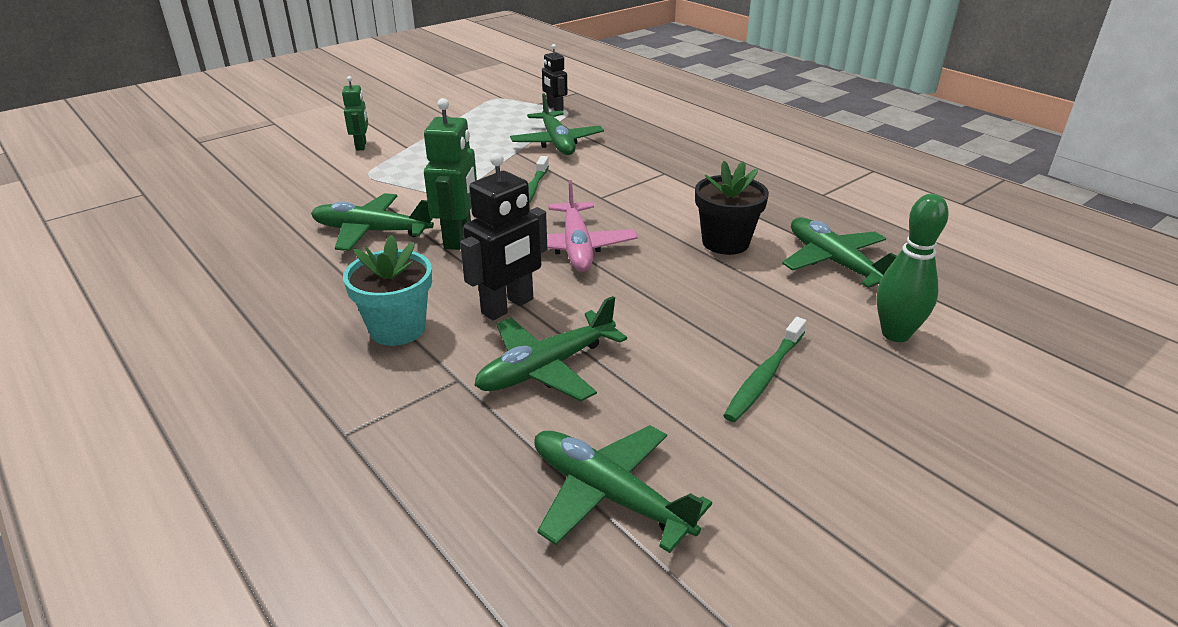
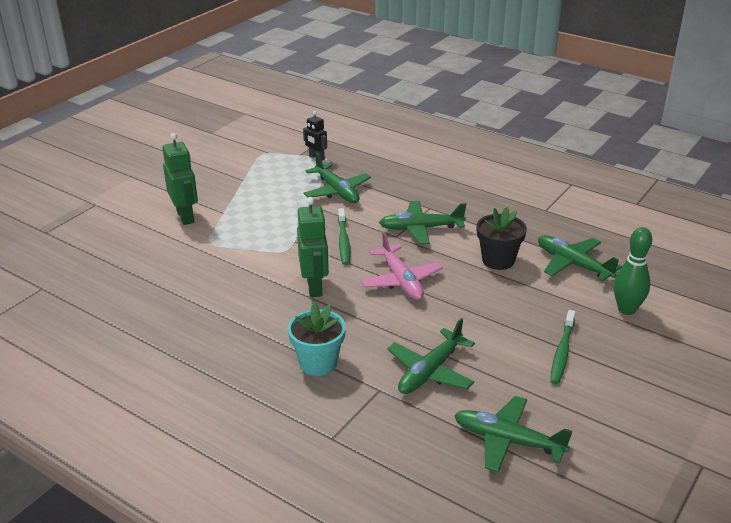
camera: 15 degrees left, 0 degrees up
green plane [311,193,434,251] -> green plane moved to [379,201,466,244]
green robot [342,76,368,151] -> green robot [162,133,198,225], size x1.64
black robot [460,153,547,320] -> none

